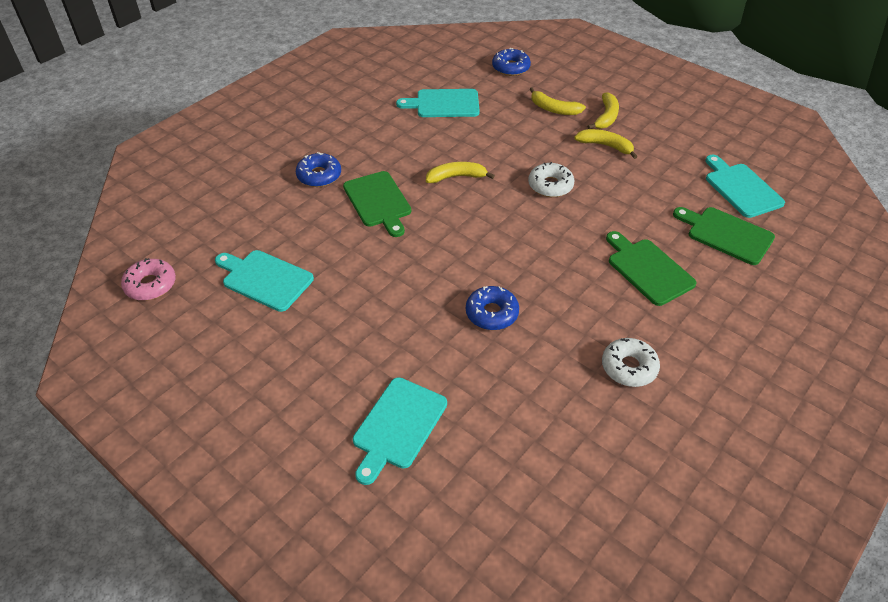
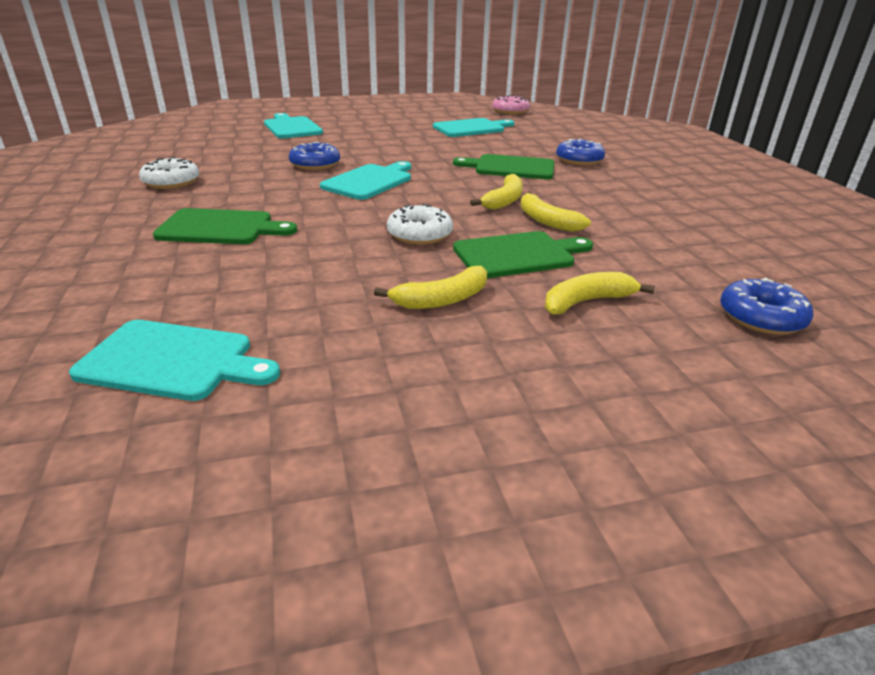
camera: 125 degrees right, 15 degrees down
turquoise cutting board [396,89,480,117] -> turquoise cutting board moved to [320,161,411,200]
yellow banana [587,92,619,129] -> yellow banana moved to [520,191,591,232]
green cutting board [673,207,775,265] -> green cutting board moved to [453,231,593,278]

